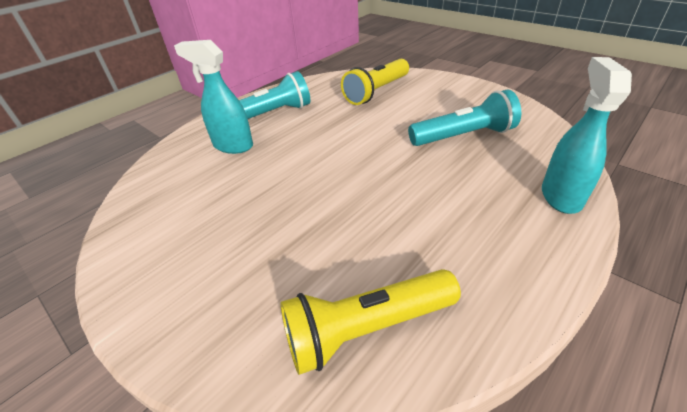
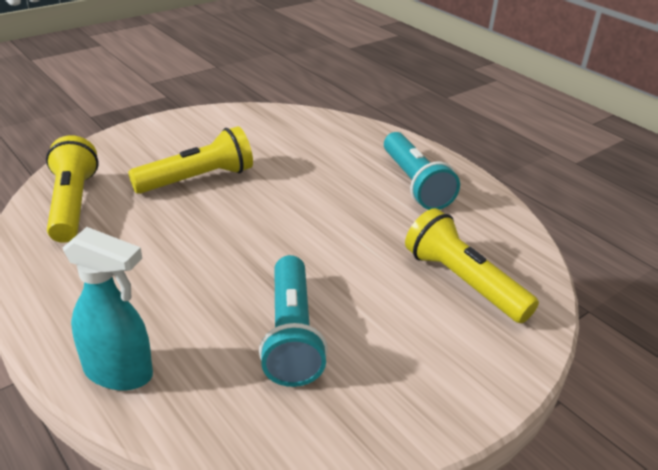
camera: 95 degrees right, 5 degrees down
turquoise spray bottle [174,40,253,154] -> none
none -> yellow flashlight [128,126,253,194]

